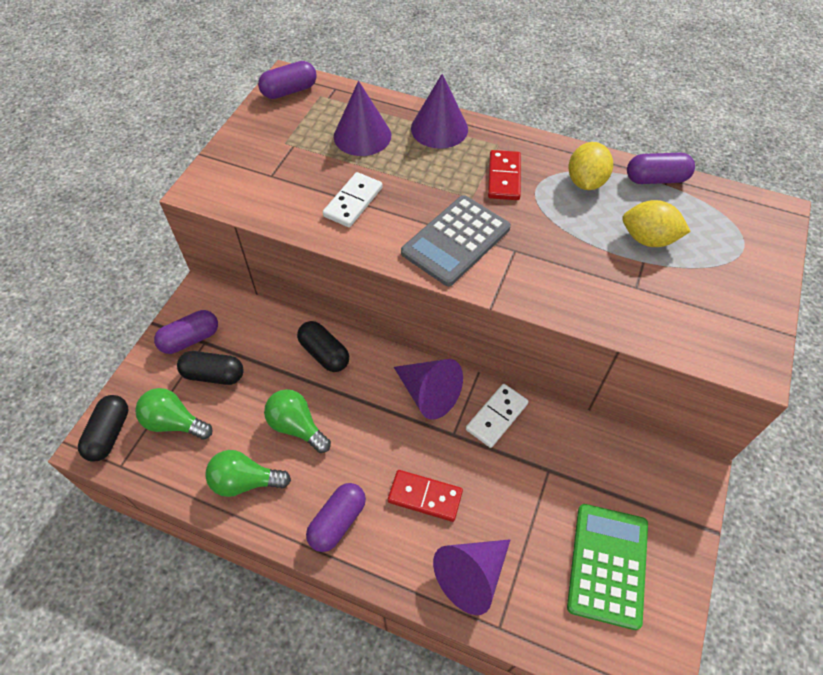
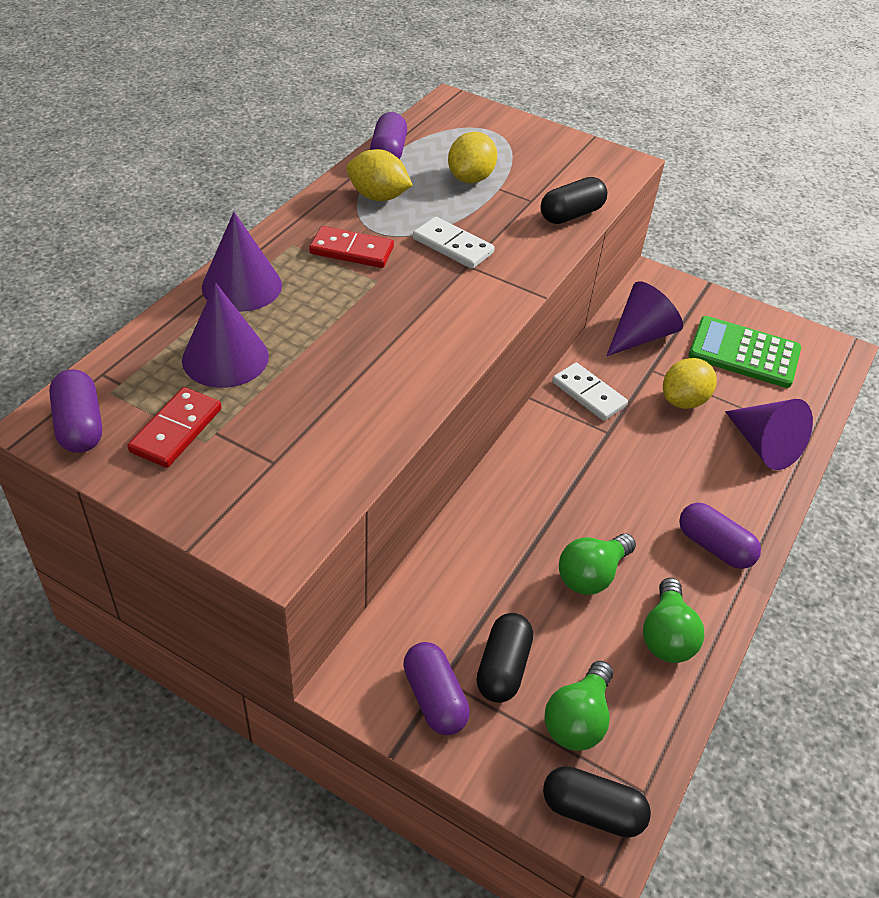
camera: 85 degrees left, 10 degrees down
black capsule [297,321,349,372] -> black capsule moved to [541,177,607,224]
white domino [323,172,383,227] -> white domino moved to [413,217,495,269]
red domino [388,470,463,522] -> red domino moved to [128,387,222,468]
purple cone [394,359,463,420] -> purple cone moved to [607,281,683,356]
grey calculator [401,195,511,286] -> none
none -> yellow lemon [663,358,717,409]

